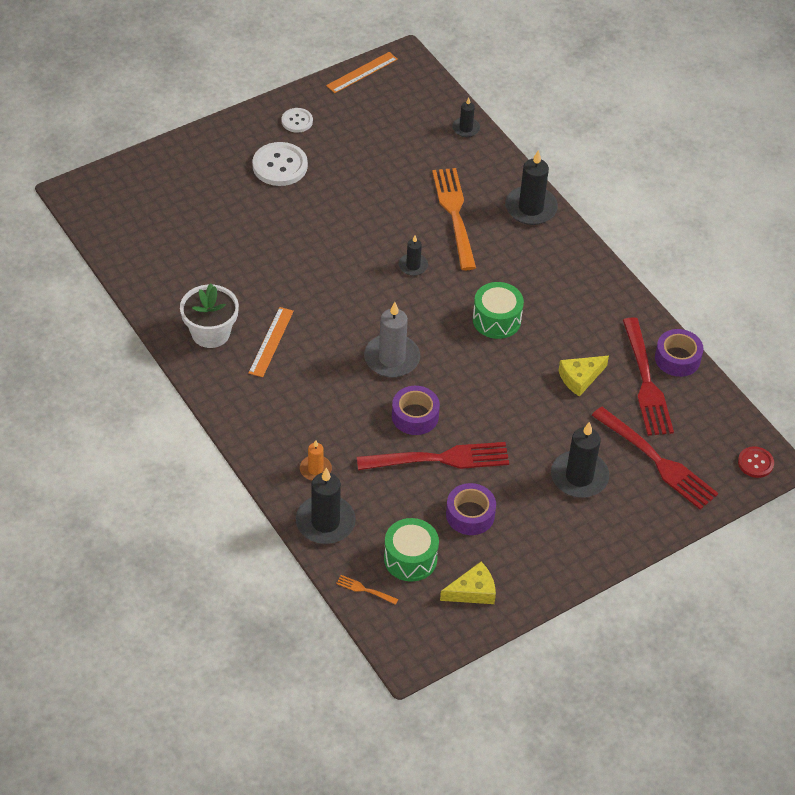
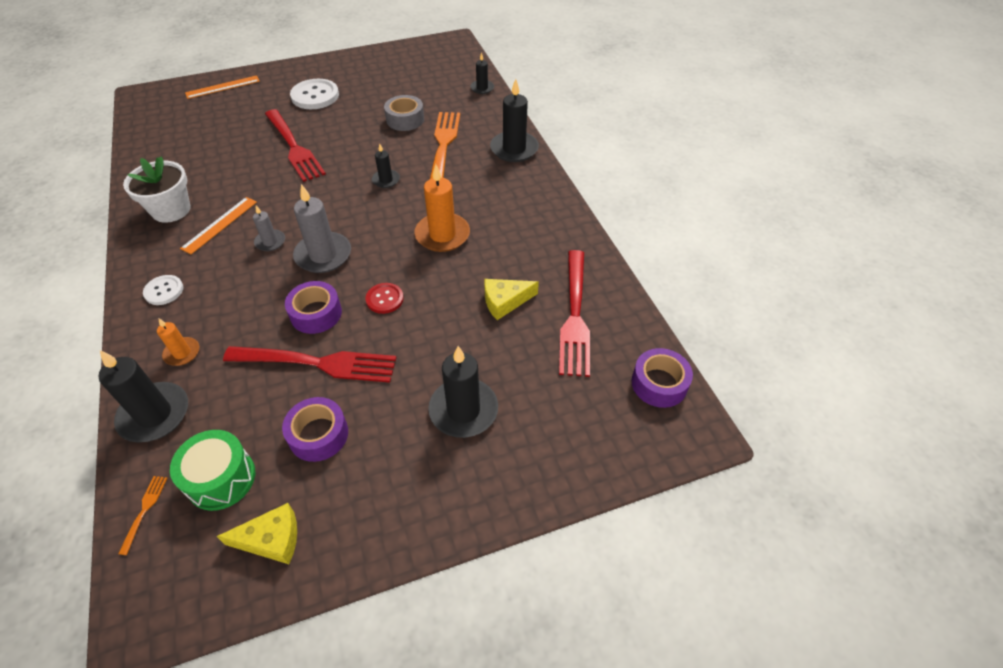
camera: 15 degrees right, 0 degrees up
white button [282,108,313,133] -> white button moved to [143,275,183,305]
orange ruler [326,52,398,93] -> orange ruler moved to [185,75,260,99]
orange fork [336,575,398,605] -> orange fork turned 60 degrees clockwise [118,476,168,555]
green drum [473,282,524,339] -> orange candle [414,164,470,252]
red fork [592,407,718,510] -> red fork moved to [265,109,326,182]
purple tape [655,329,704,377] -> purple tape moved to [632,348,693,408]
red button [738,446,774,478] -> red button moved to [366,283,404,314]
none -> grey candle [253,206,285,251]
none -> grey tape [384,95,424,131]

